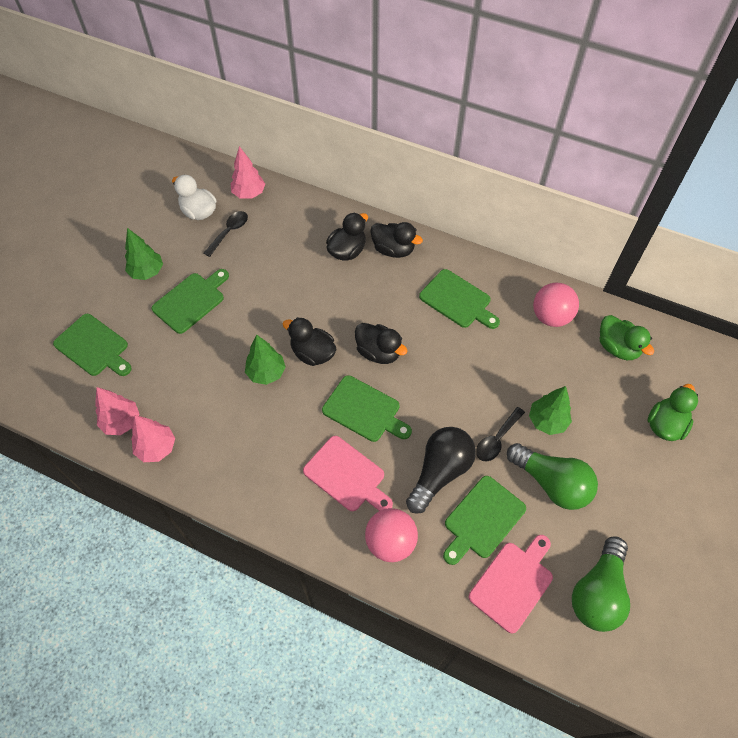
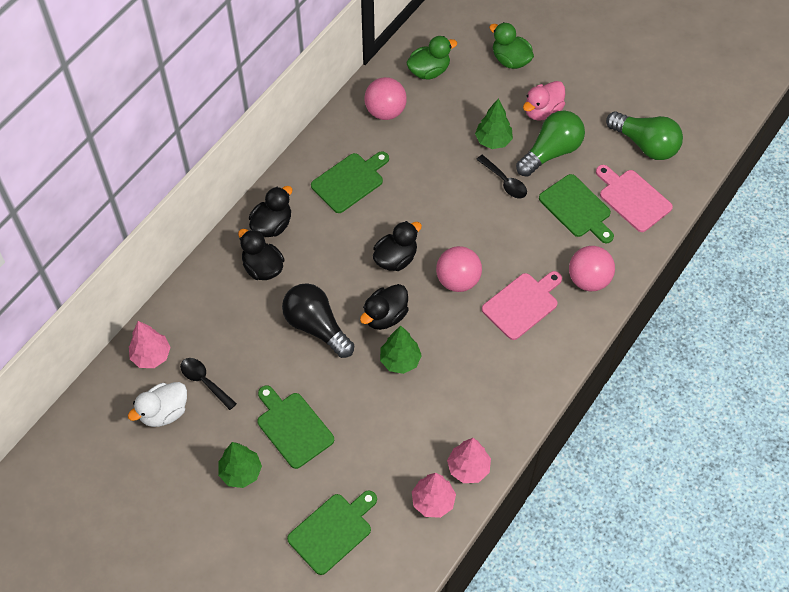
camera: 80 degrees left, 0 degrees up
green cutting board [322,375,412,442] -> pink ball [436,246,482,292]
black light bulb [406,427,476,514] -> black light bulb moved to [282,283,354,358]
none -> pink duck [523,81,565,121]

